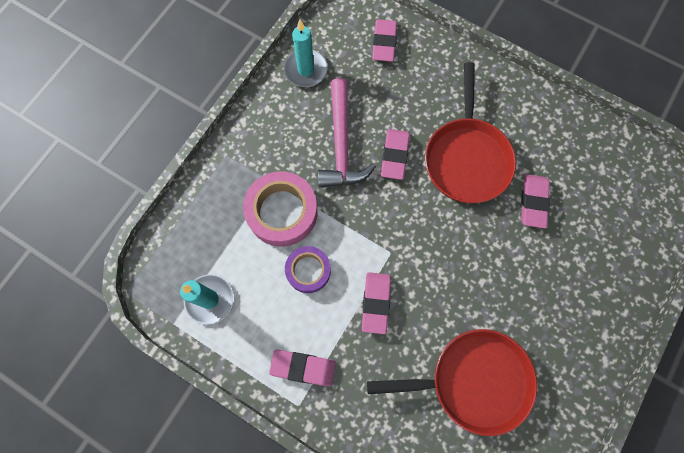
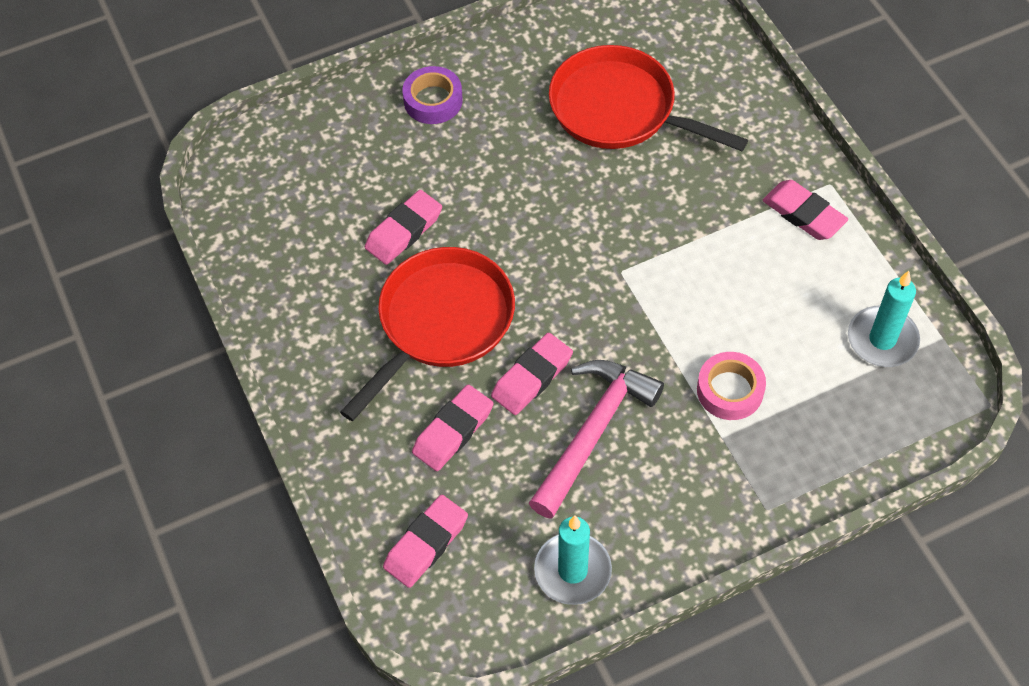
camera: 145 degrees left, 15 degrees down
pink tape [243,171,318,247] -> pink tape [697,352,766,420], size x0.61
purple tape [285,246,331,293] -> purple tape moved to [402,66,463,124]
pink eraser [362,272,391,334] -> pink eraser moved to [412,384,494,471]

